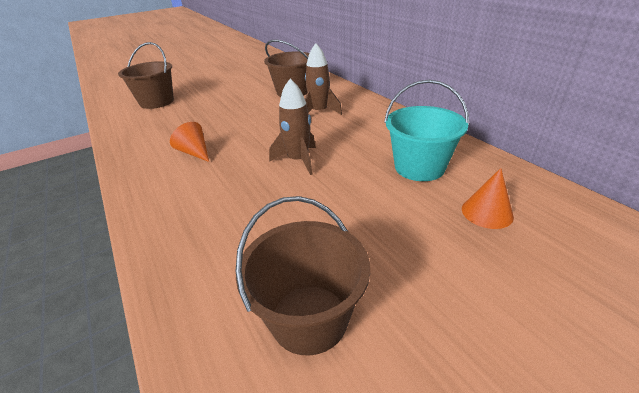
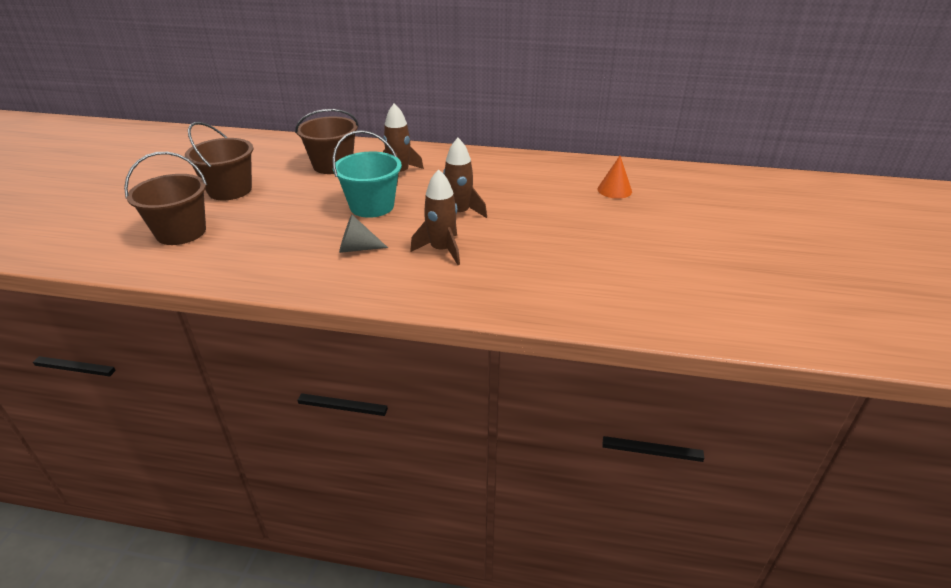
camera: 50 degrees left, 0 degrees up
orange cone [170,122,209,162] -> grey cone [339,214,388,253]
brown bucket [236,196,370,356] -> brown bucket moved to [185,122,253,200]
turquoise bucket [384,80,469,181] -> turquoise bucket moved to [332,130,402,218]
none -> brown rocket [410,169,460,265]

